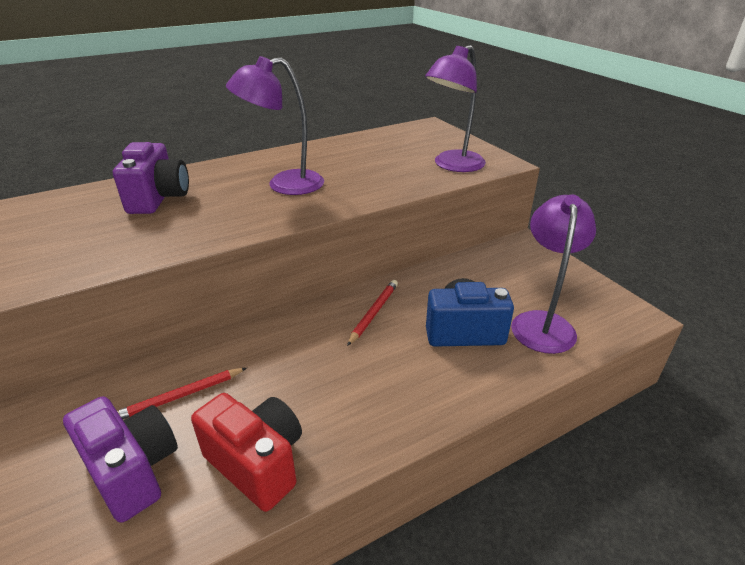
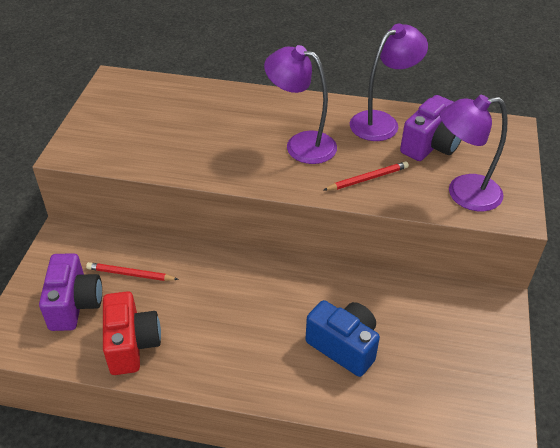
camera: 40 degrees right, 10 degrees up
purple camera [113,142,189,214] -> purple camera moved to [400,95,461,161]
red pencil [347,280,398,346] -> red pencil moved to [324,161,409,191]
purple lamp [511,195,596,354] -> purple lamp moved to [350,24,428,141]

